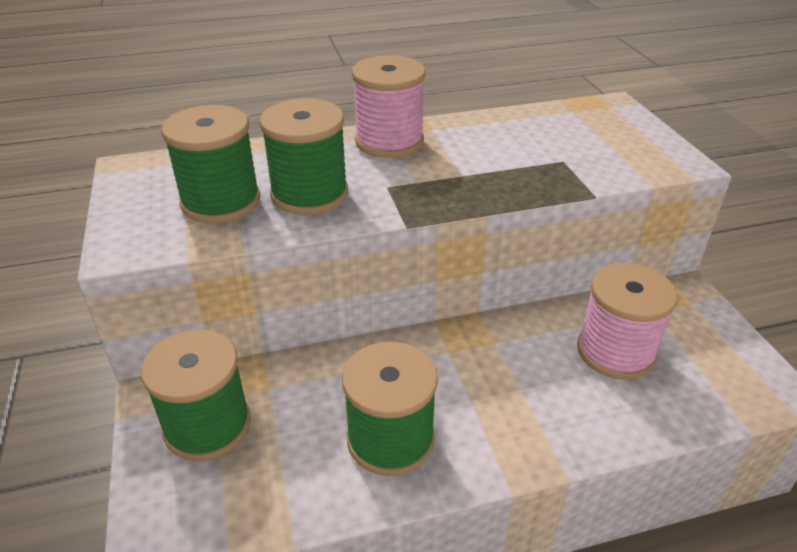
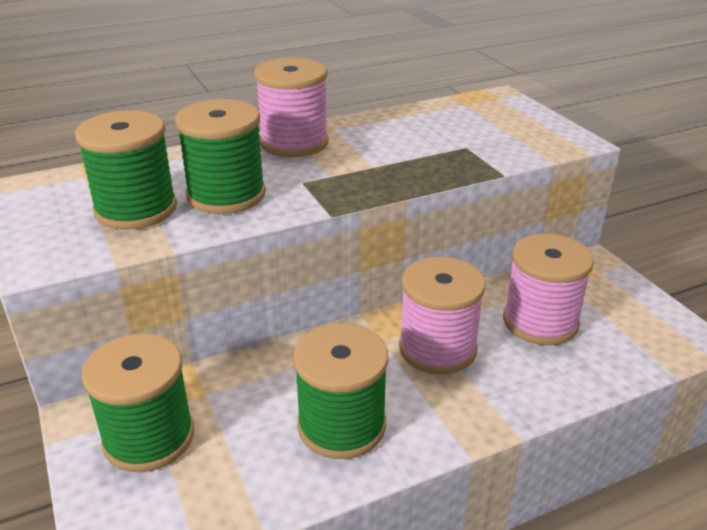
camera: 10 degrees left, 5 degrees down
none -> pink spool [399,257,486,374]

